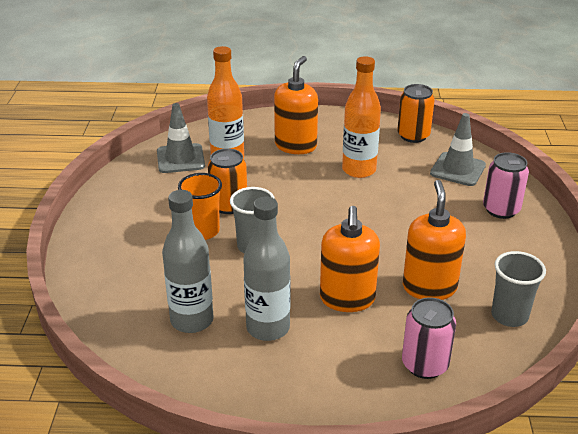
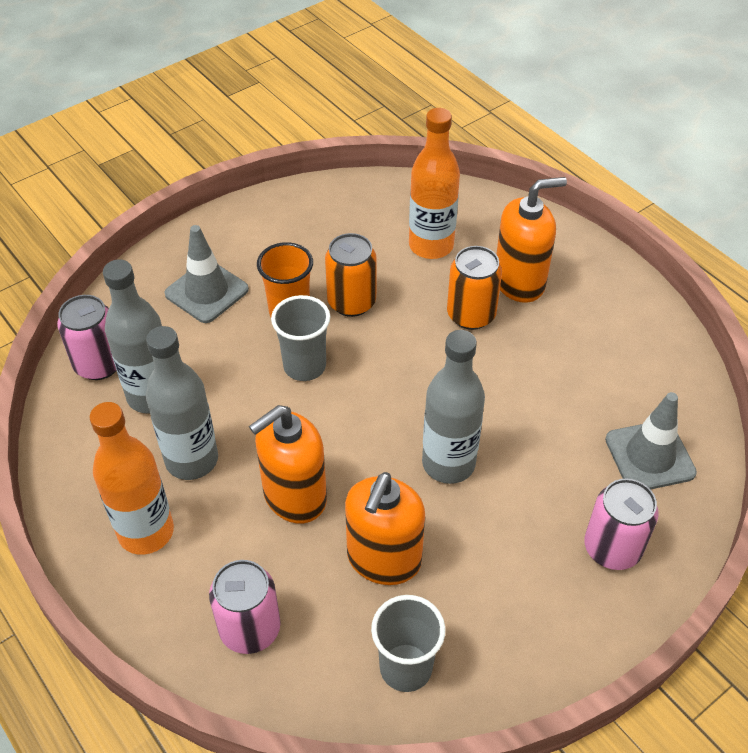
camera: 50 degrees right, 15 degrees up
grey traffic cone [157,103,205,173] -> grey traffic cone moved to [165,225,249,323]
orange bottle [342,56,381,178] -> orange bottle moved to [90,402,174,555]
orange can [397,84,435,143] -> orange can moved to [447,246,502,330]
orange soap dispenser [403,180,466,300] -> orange soap dispenser turned 150 degrees clockwise [345,472,425,585]
none -> pink can [57,295,117,380]
none -> grey bottle [422,330,485,484]

